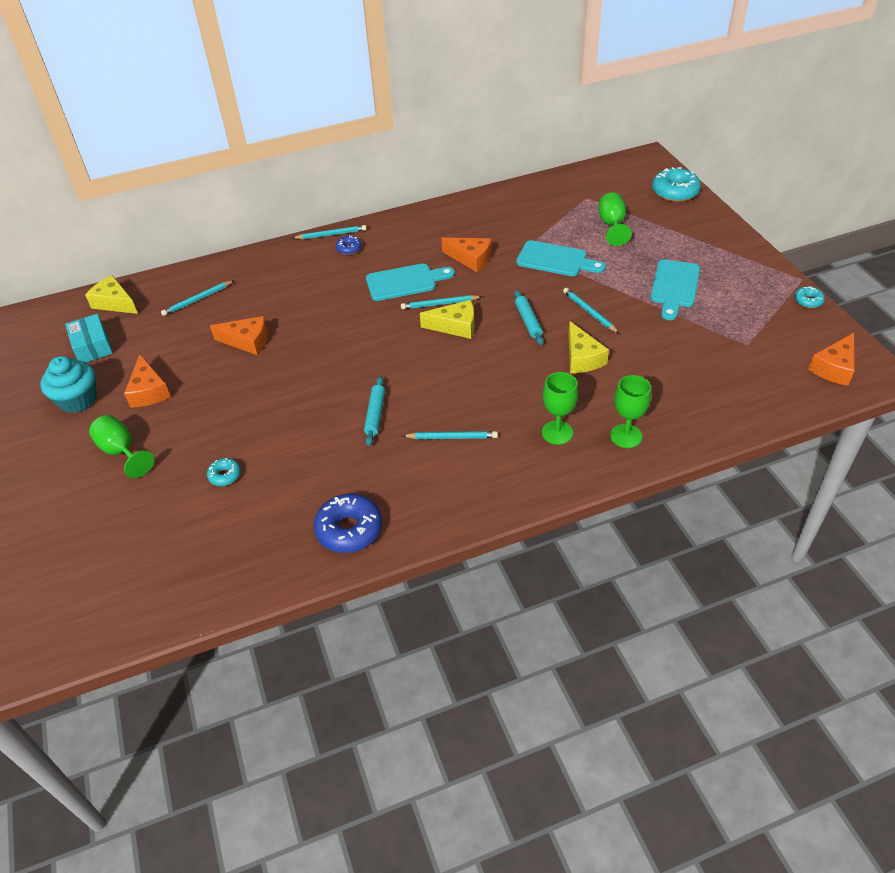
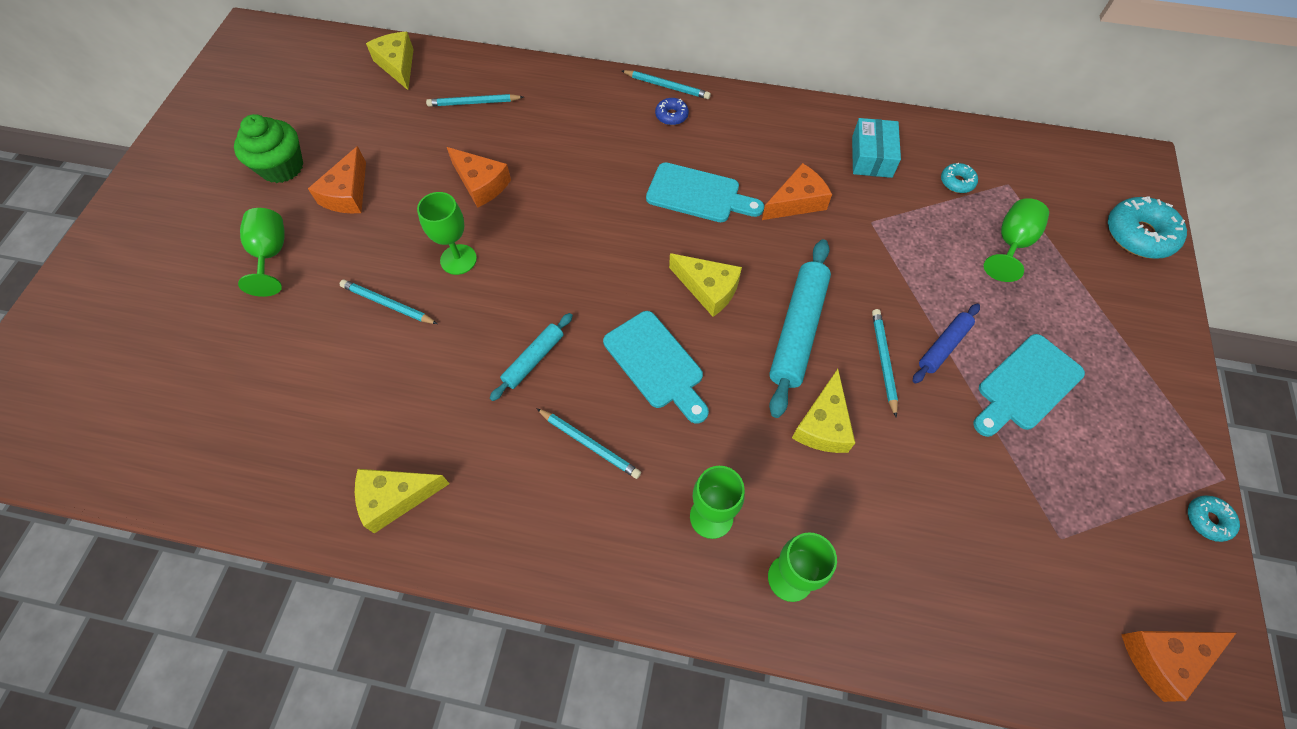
camera: 30 degrees right, 15 degrees up
turquoise cupcake [40,356,97,413] -> green cupcake [234,114,303,183]
turquoise box [65,314,113,362] -> turquoise box moved to [852,118,901,178]
turquoise donut [207,458,241,486] -> turquoise donut moved to [941,163,978,193]
blue donut [314,494,382,553] -> yellow cheese [355,469,450,533]
turquoise pencil [401,295,483,309] -> turquoise pencil moved to [340,279,438,324]
orange cheese [441,237,491,272] -> orange cheese turned 90 degrees counterclockwise [762,163,832,220]
turquoise rolling pin [514,290,544,345] -> turquoise rolling pin [769,239,831,418], size x1.79
turquoise cutting board [516,240,606,276] -> turquoise cutting board moved to [603,311,709,424]
none -> green goblet [417,192,477,275]
none -> blue rolling pin [913,304,980,383]

